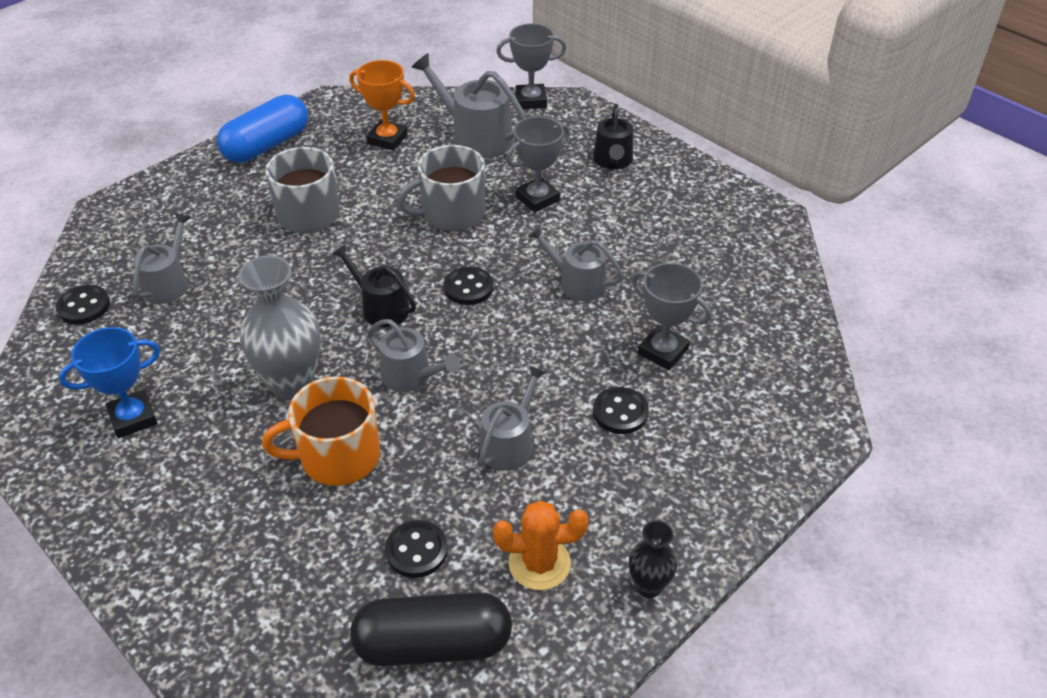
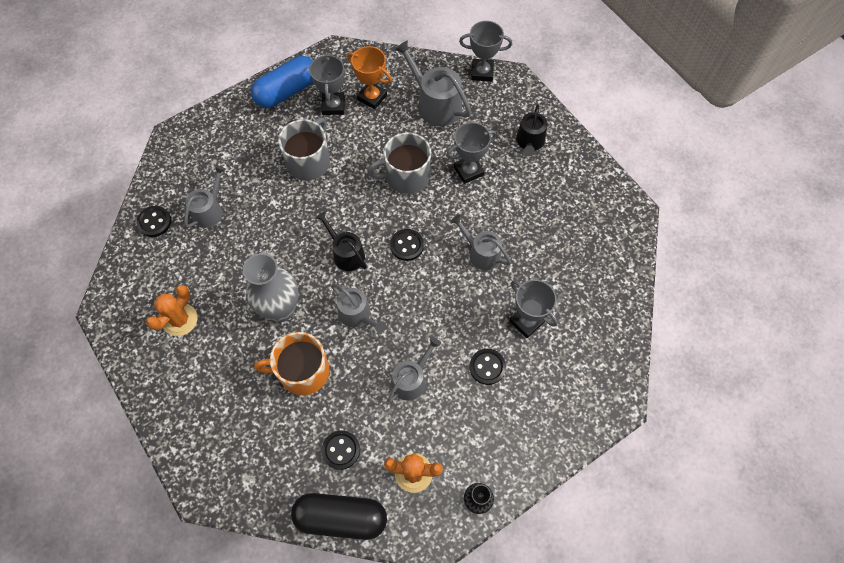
camera: 10 degrees right, 20 degrees up
blue trophy [59,327,160,438] -> orange cactus [146,285,197,336]
none -> grey trophy [309,53,345,115]

